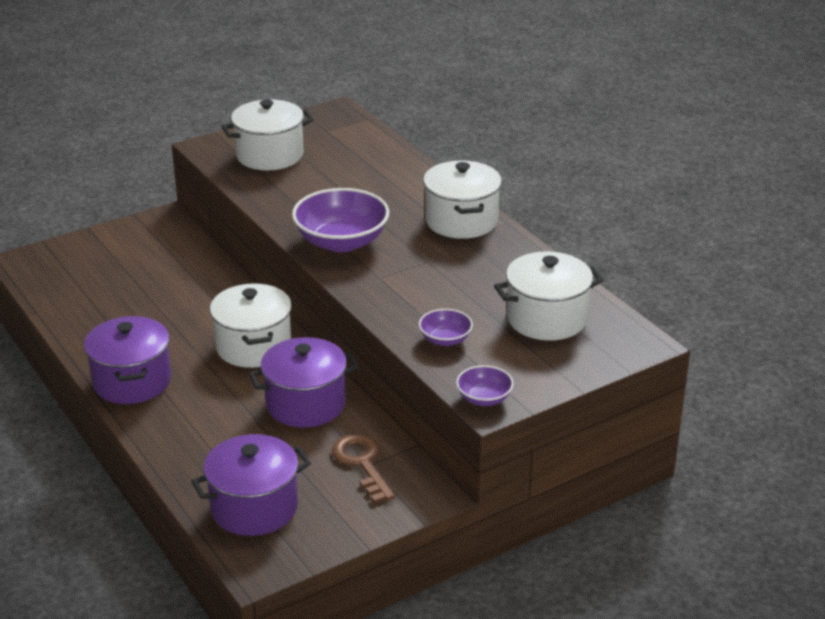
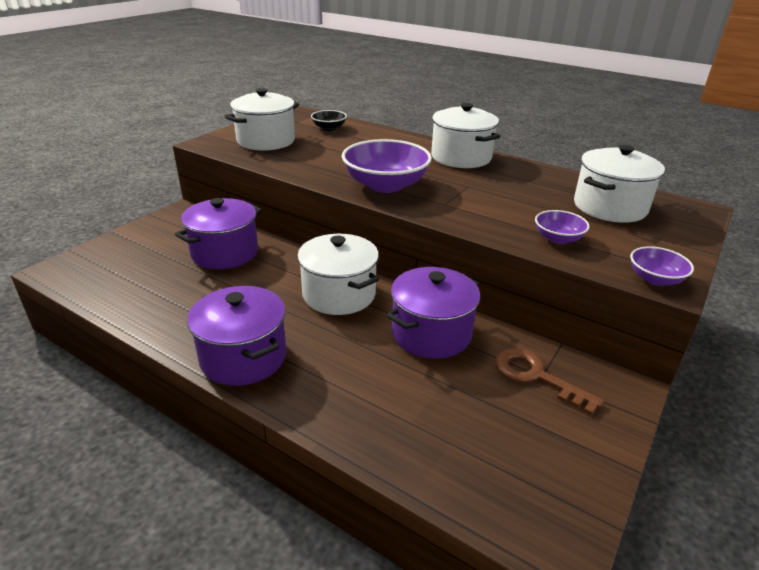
camera: 25 degrees left, 0 degrees up
purple pot [191,434,311,536] -> purple pot moved to [175,198,262,269]
none -> black bowl [311,110,347,131]

